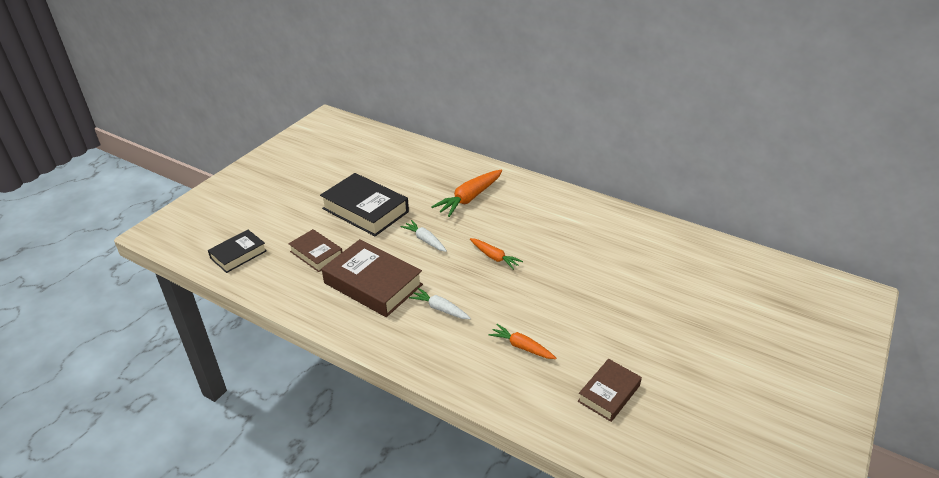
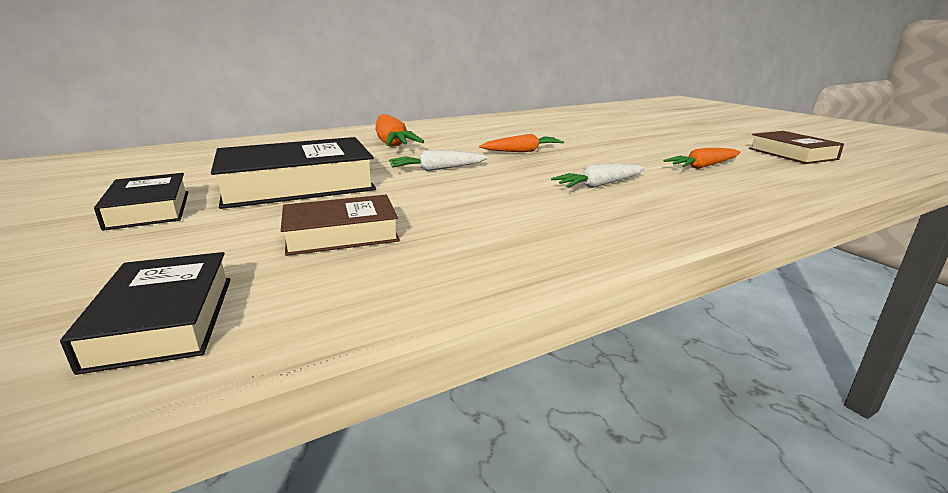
camera: 60 degrees left, 15 degrees down
brown book [322,239,423,317] -> none
none -> black book [94,173,188,231]

